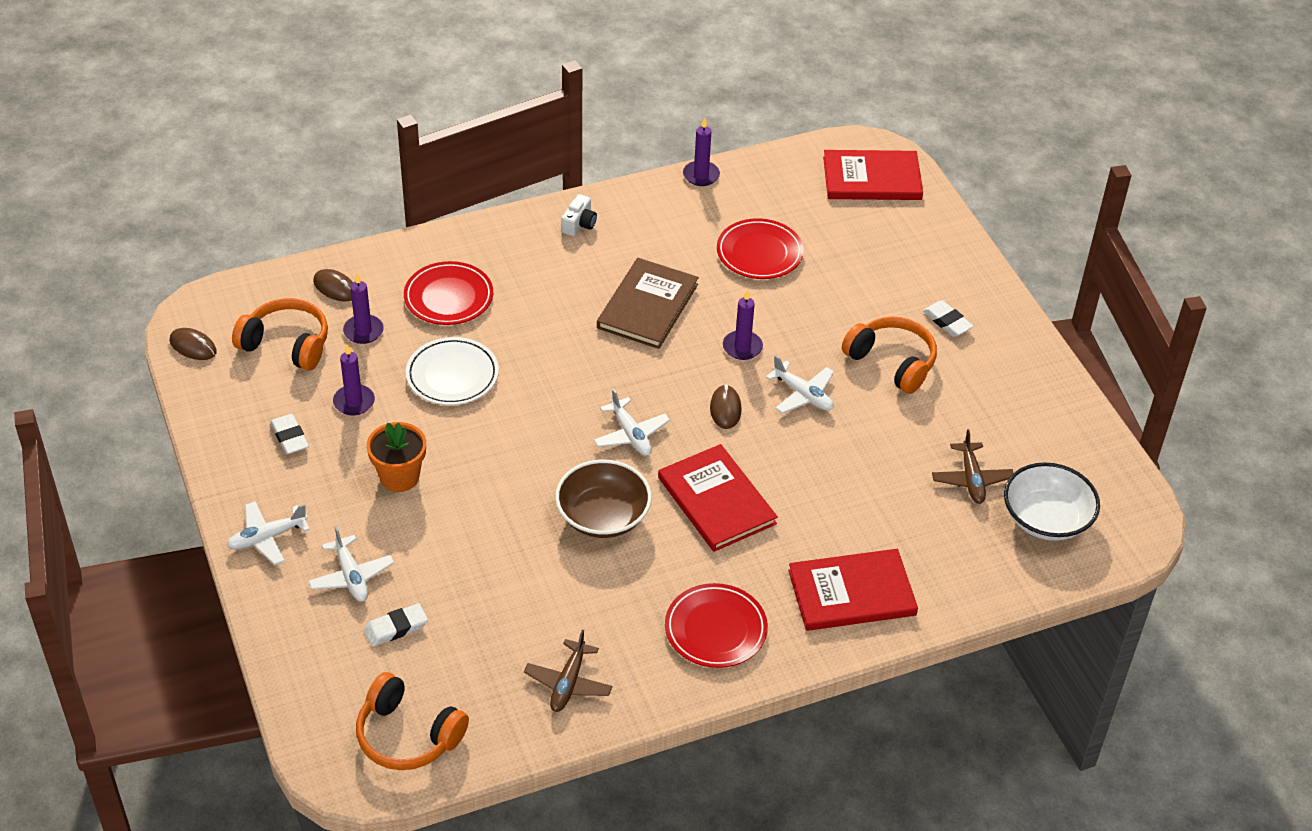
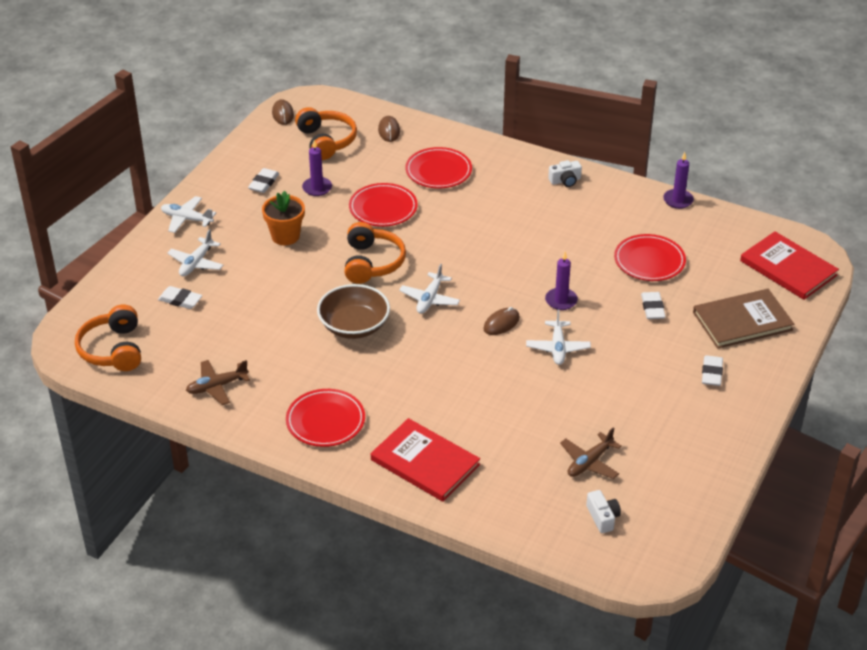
camera: 50 degrees right, 5 degrees down
purple candle [343,273,384,344] -> none
white plate [406,337,499,405] -> red plate [349,183,418,227]
brown book [597,258,699,349] -> brown book moved to [693,289,794,349]
red book [658,444,778,552] -> none
orange headphones [842,316,937,394] -> orange headphones moved to [345,222,406,284]
white bowl [1004,463,1100,541] -> white camera [586,490,621,533]
none -> white eraser [641,292,666,319]

